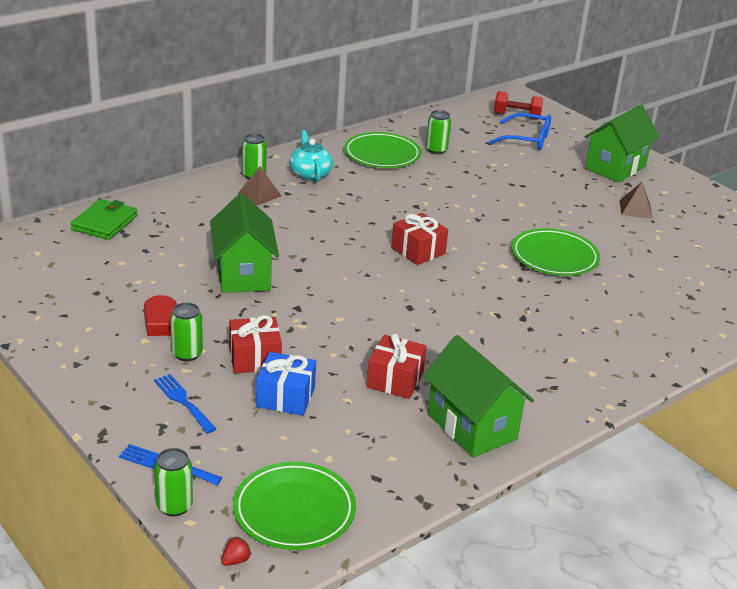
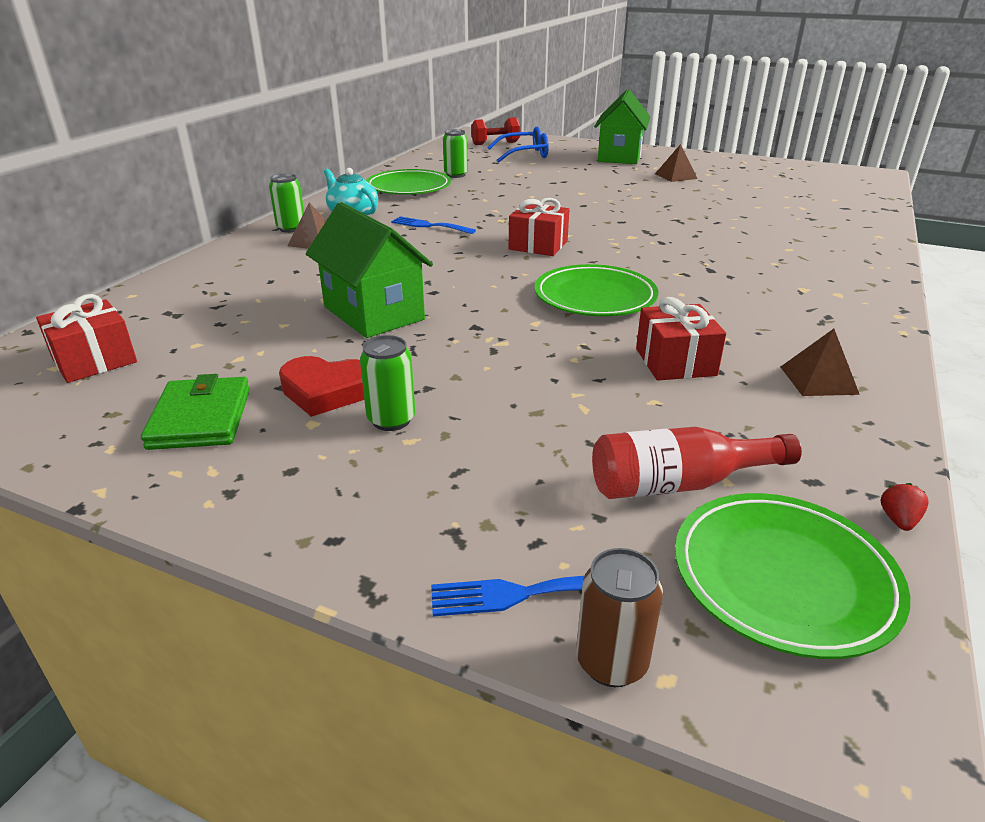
camera: 25 degrees left, 0 degrees up
green wallet [71,199,138,240] -> green wallet moved to [141,374,250,450]
blue fork [154,374,216,433] -> blue fork moved to [391,216,476,234]
green can [154,448,193,516] -> brown can [576,548,663,687]
red strawberry [221,536,251,566] -> red strawberry moved to [881,483,929,531]
red gift [229,315,282,373] -> red gift moved to [36,294,137,383]
blue gift [256,352,316,416] -> none
green house [423,335,534,457] -> brown pyramid [781,329,860,396]
green plate [512,228,600,276] -> green plate moved to [535,264,659,316]
none -> red bottle [592,427,802,499]

